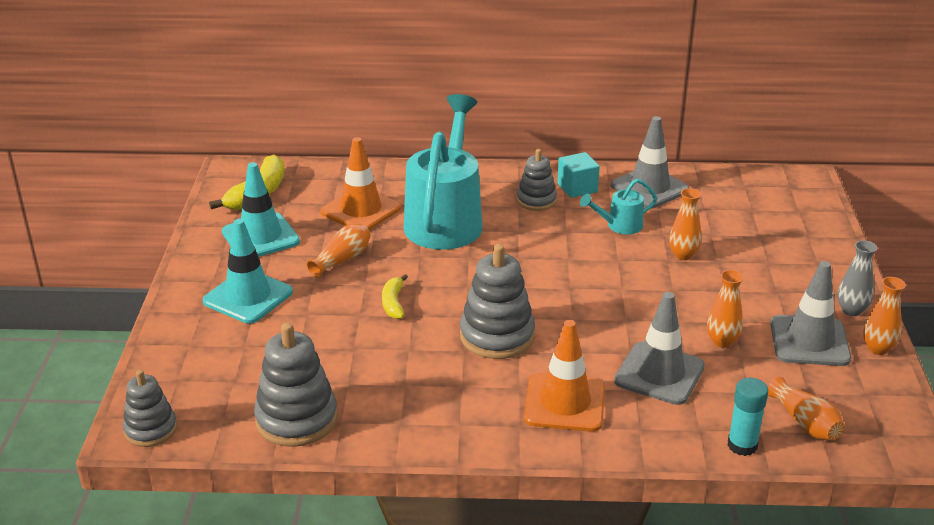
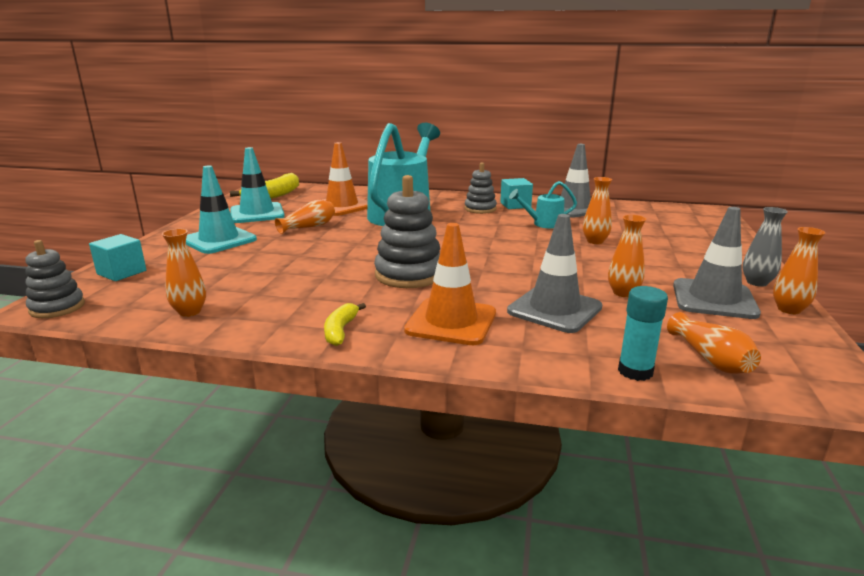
camera: 10 degrees right, 10 degrees down
grey stacking toy [254,322,338,447] -> orange vase [162,229,206,317]
yellow banana [382,274,408,319] -> yellow banana moved to [324,303,366,346]
none -> turquoise cube [89,234,146,281]

